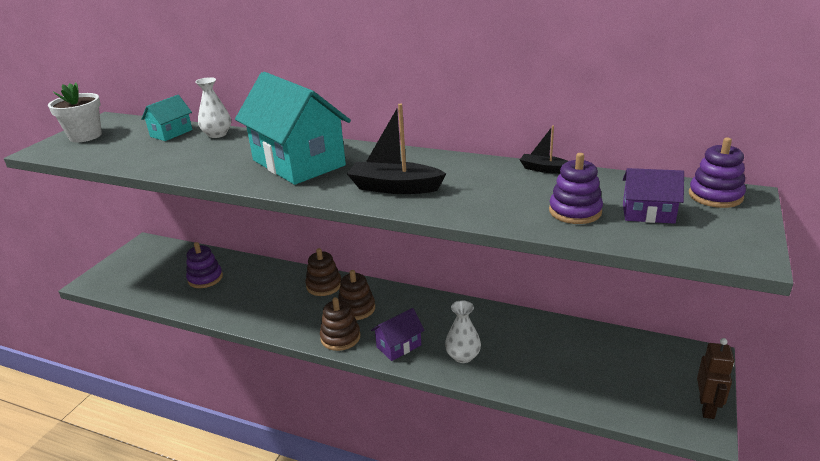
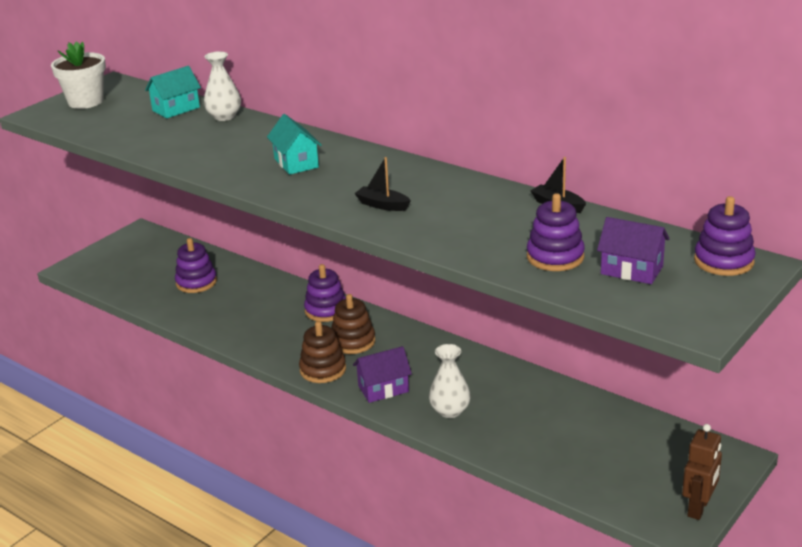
camera: 15 degrees right, 0 degrees up
turquoise house [235,72,351,185] -> turquoise house [267,114,322,175], size x0.47
brown stacking toy [305,248,341,296] -> purple stacking toy [304,264,346,322]
black boat [347,104,446,194] -> black boat [354,157,411,211], size x0.55

